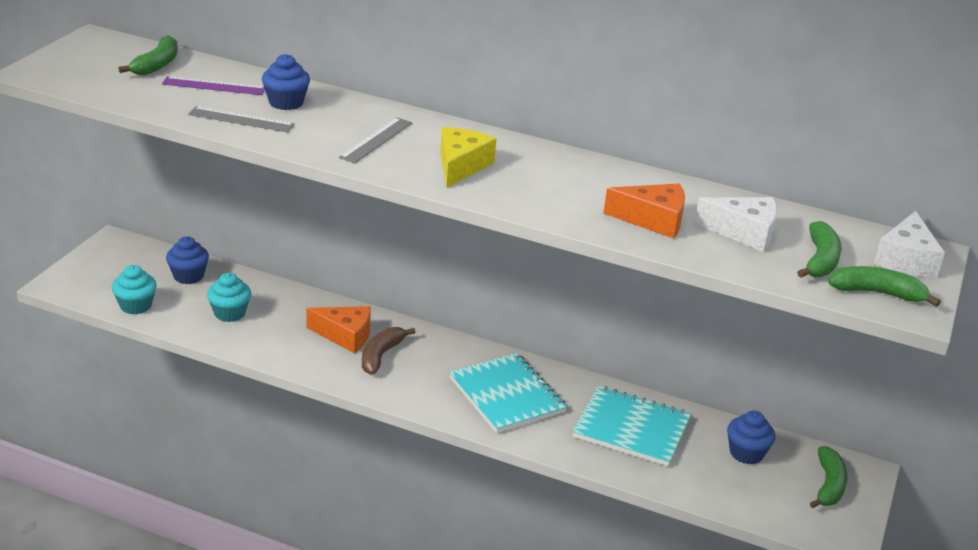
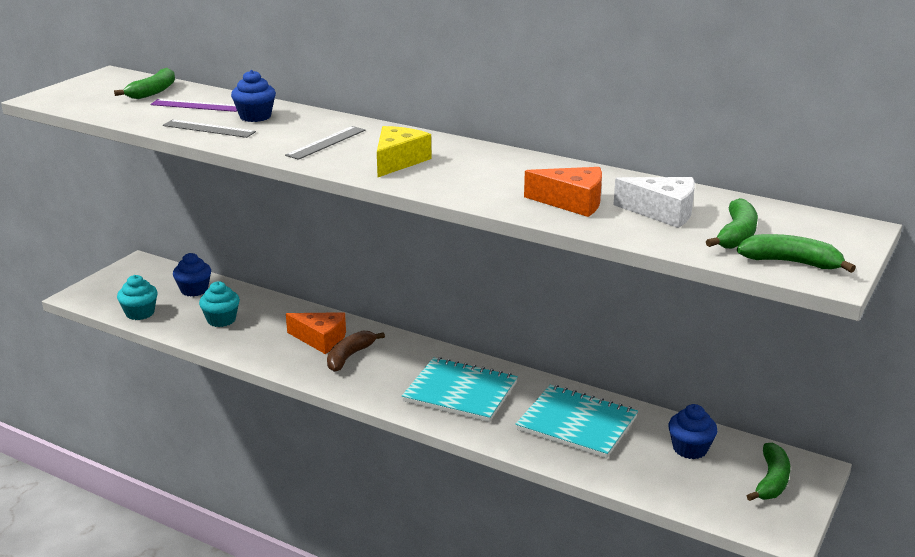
camera: 10 degrees right, 5 degrees down
turquoise notebook [449,353,567,433] -> turquoise notebook turned 45 degrees counterclockwise [402,357,518,422]
white cheese [874,211,945,278] -> none

